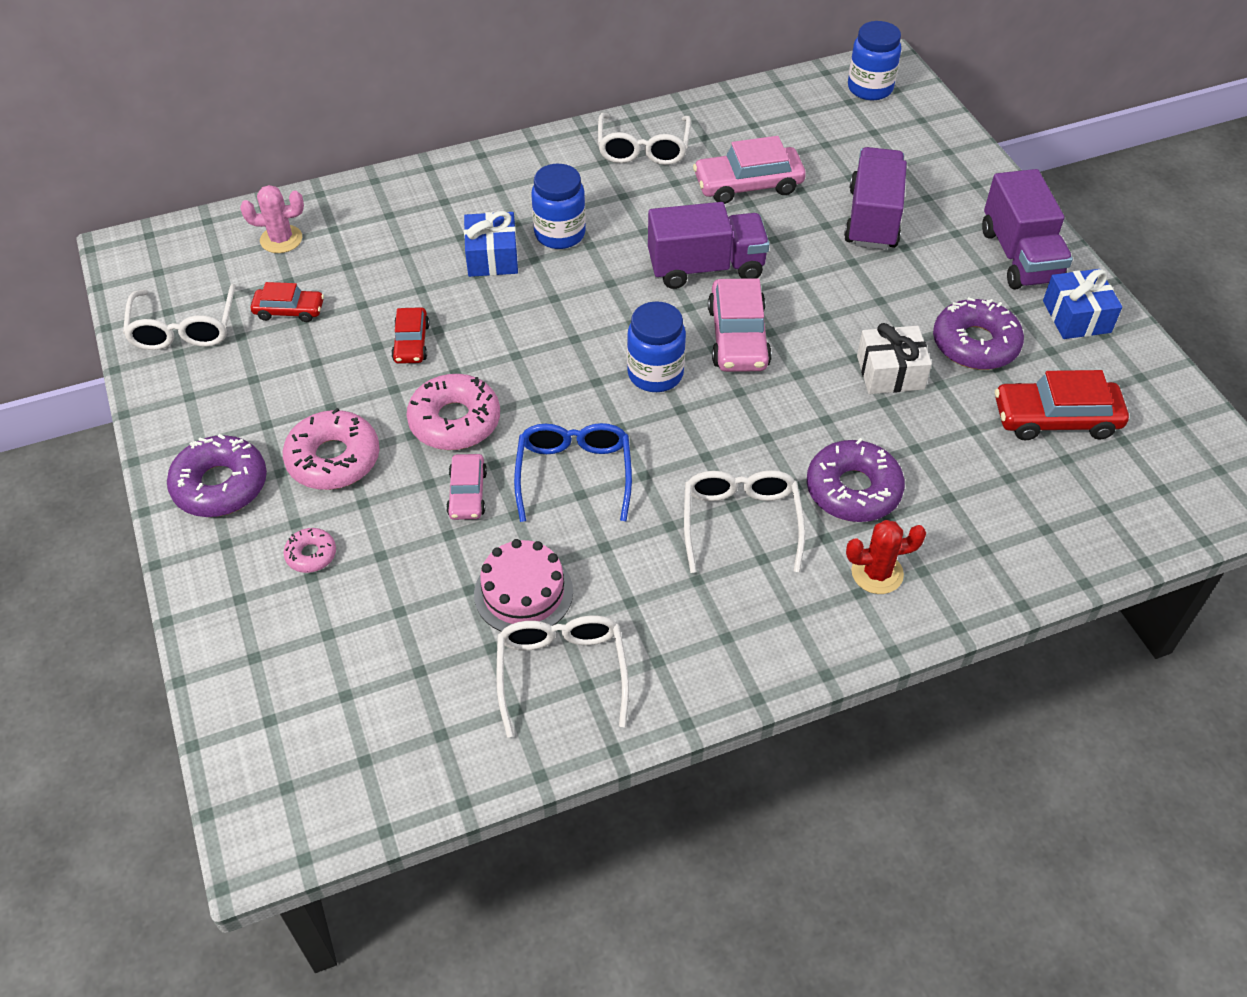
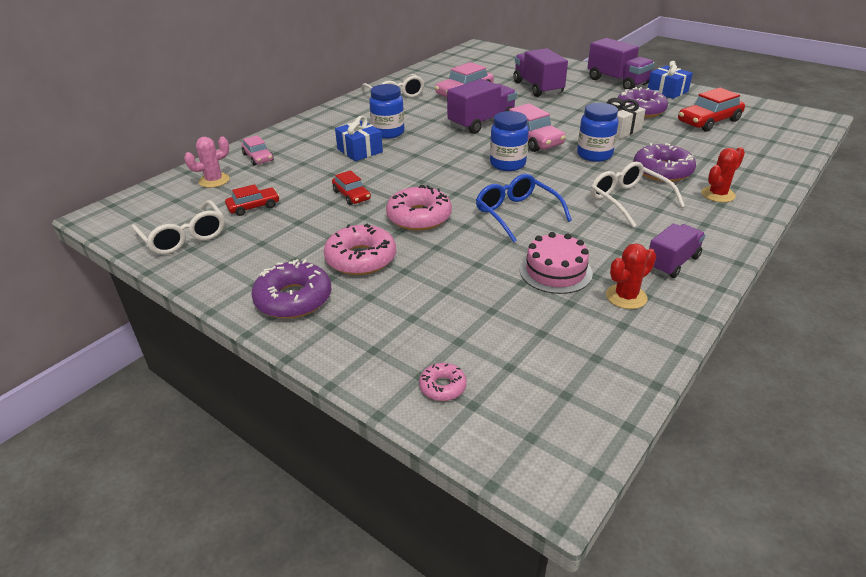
camera: 30 degrees left, 15 degrees down
pink donut [283,528,336,573] -> pink donut moved to [419,363,467,401]
pink car [446,454,487,520] -> pink car moved to [241,135,274,166]
white glasses [496,615,629,738] -> red cactus [606,243,656,309]
blue jar [848,21,901,100] -> blue jar moved to [577,103,619,162]
none -> purple truck [649,223,706,278]

